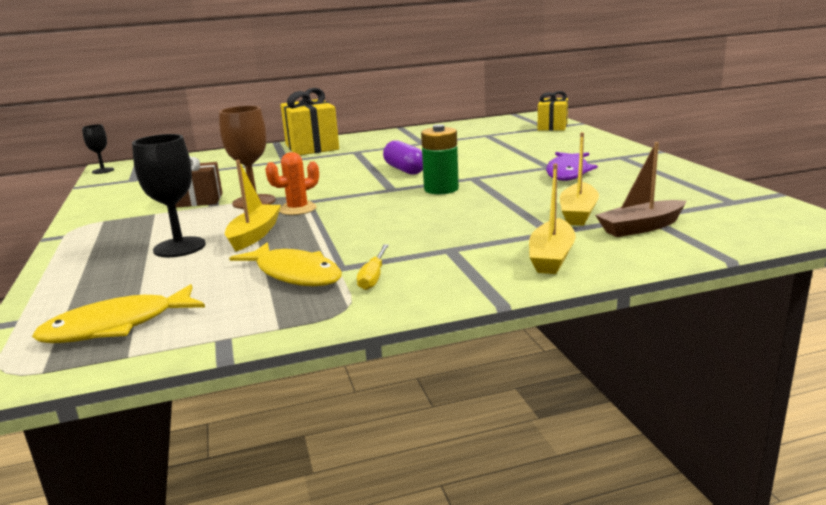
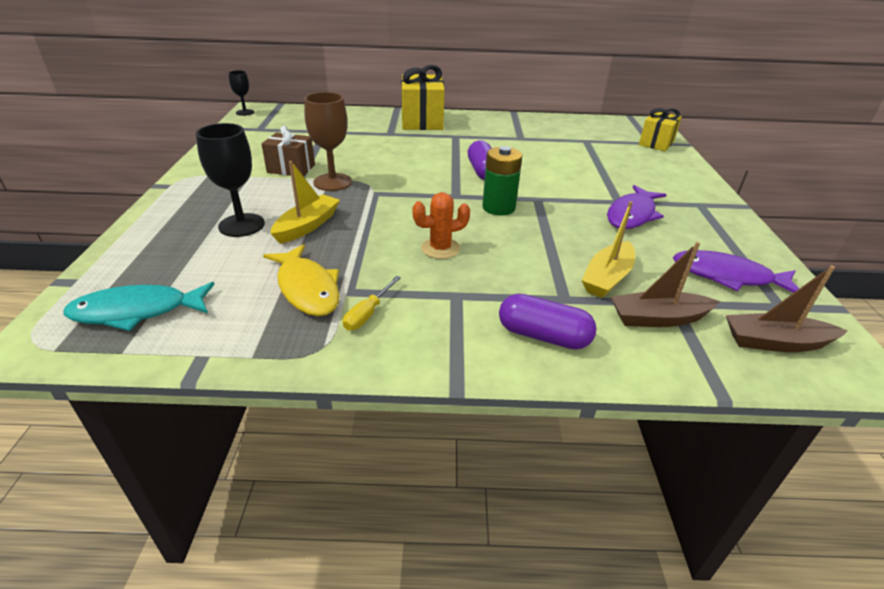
camera: 15 degrees right, 15 degrees up
yellow fish [32,284,205,343] -> turquoise fish [63,282,215,331]
orange cactus [265,152,319,215] -> orange cactus moved to [412,192,470,259]
yellow boat [529,164,576,274] -> purple capsule [499,294,596,350]
none -> purple fish [673,250,799,293]
none -> brown boat [726,265,848,352]

